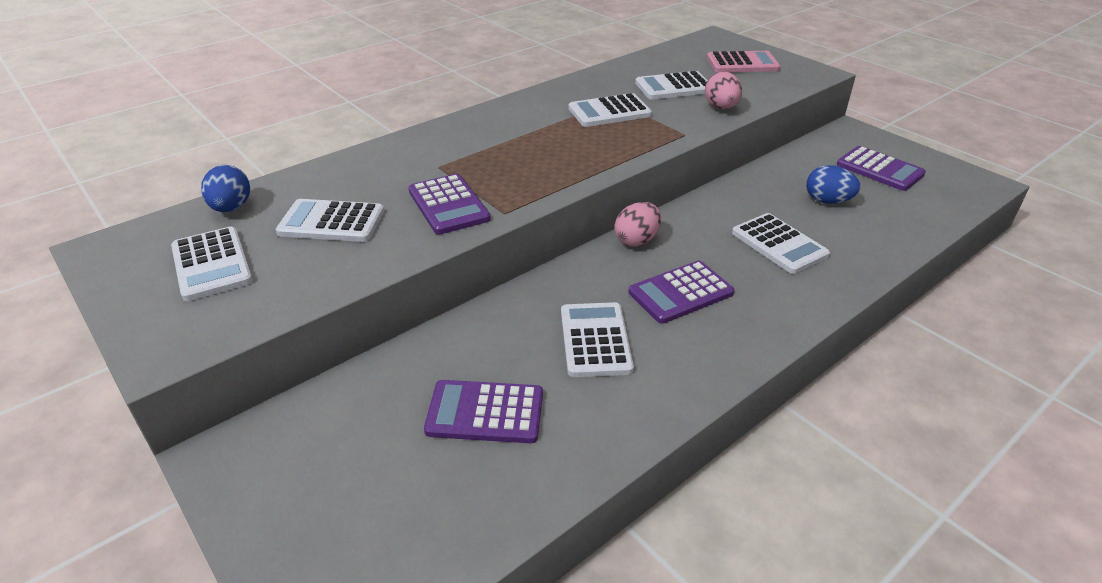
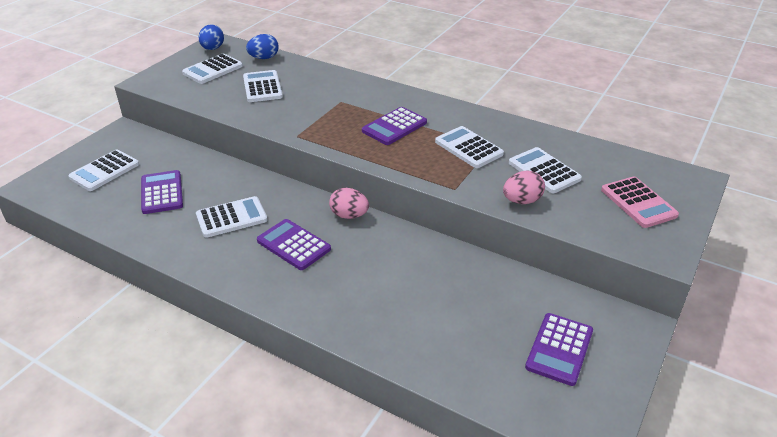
camera: 70 degrees right, 0 degrees up
purple calculator [408,174,491,235] -> purple calculator moved to [362,107,427,145]
white calculator [732,213,830,274] -> white calculator moved to [68,149,139,191]
blue egg [806,165,860,204] -> blue egg moved to [199,24,224,50]

